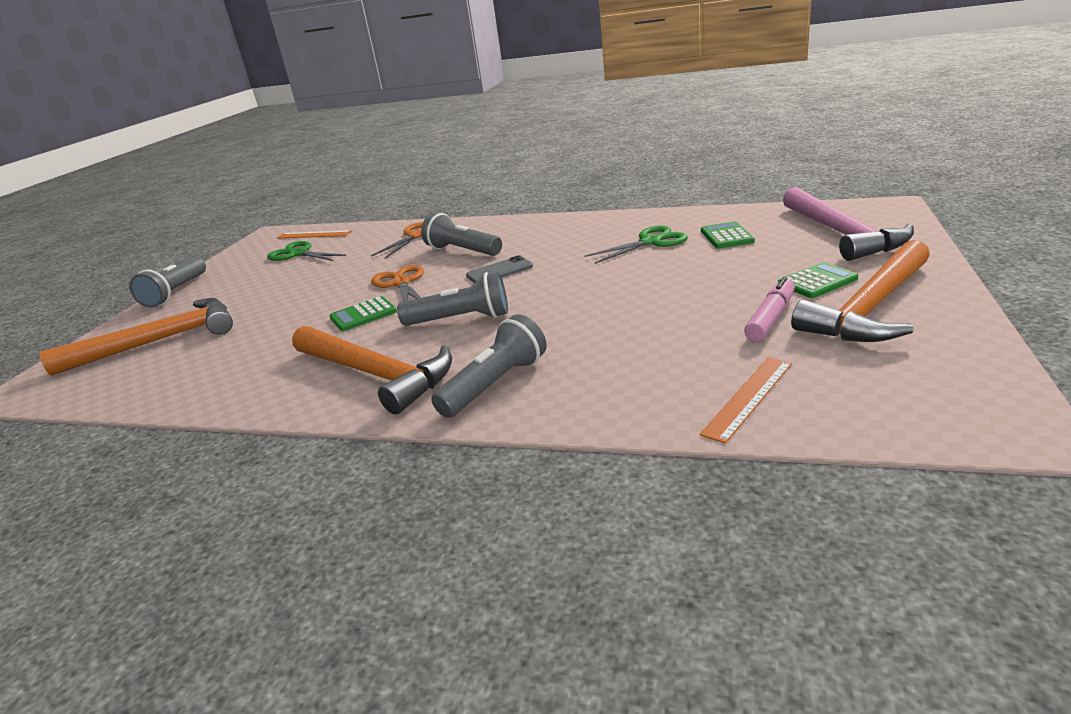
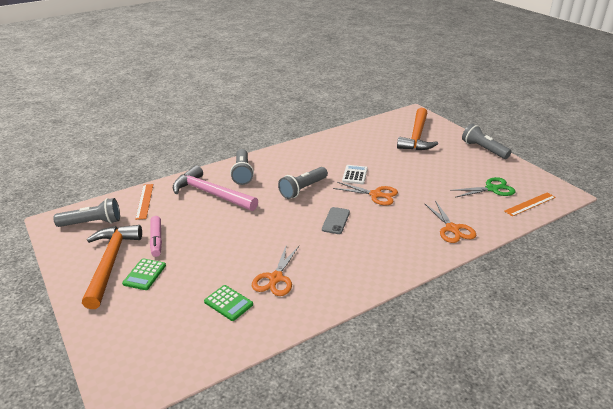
camera: 130 degrees right, 5 degrees up
orange hammer [292,326,452,414] -> none
green calculator [329,296,397,331] -> white calculator [342,165,368,184]
grey flashlight [421,213,502,256] -> grey flashlight moved to [53,198,120,227]
green scissors [584,226,688,264] -> orange scissors [252,244,299,296]
pink hammer [783,187,914,261] -> pink hammer moved to [173,165,258,211]

